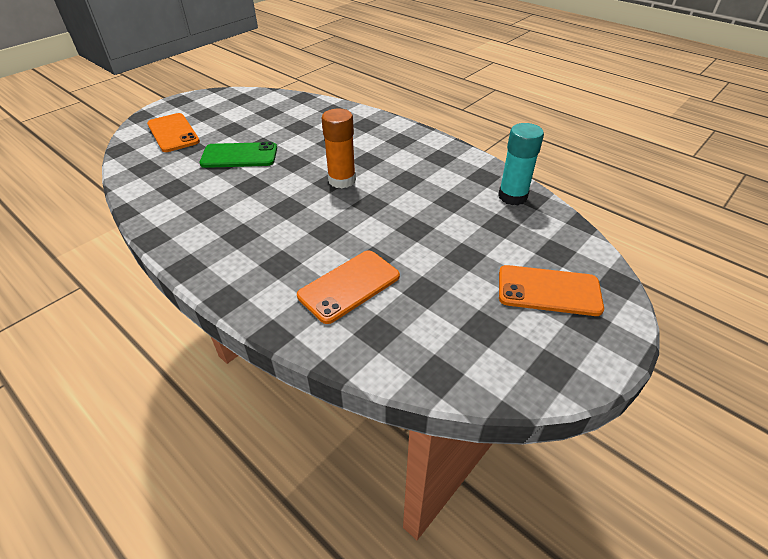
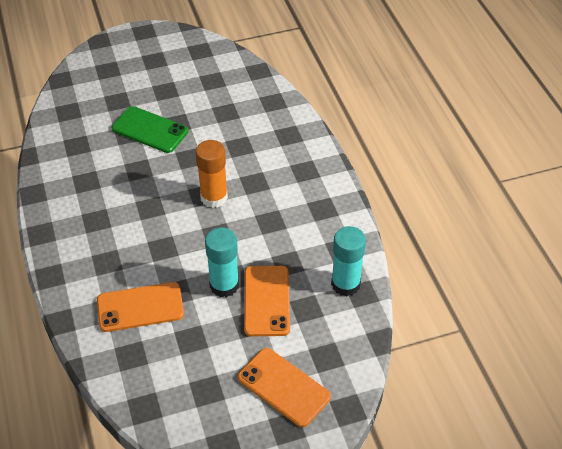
camera: 30 degrees right, 5 degrees up
orange phone [147,113,200,152] -> orange phone moved to [244,266,290,336]
none -> turquoise glue stick [205,227,239,297]

